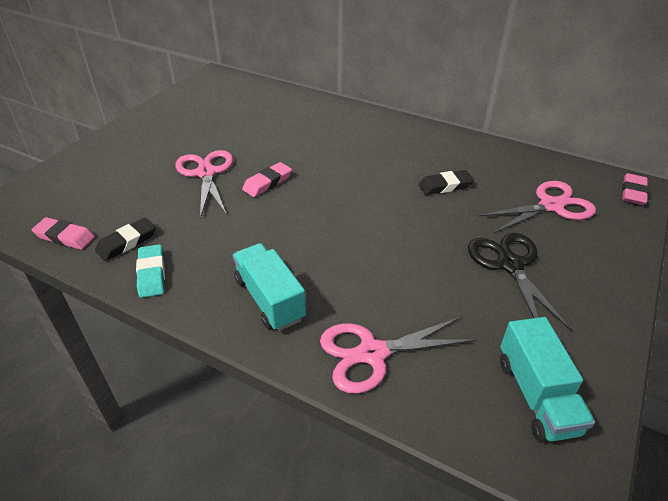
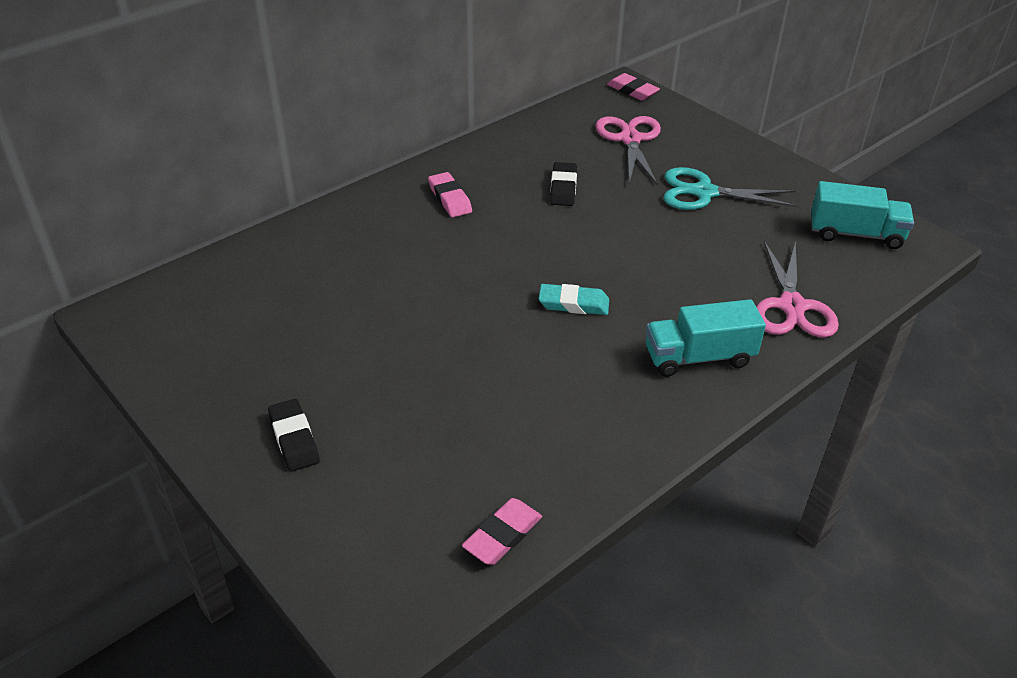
camera: 70 degrees left, 0 degrees up
black eraser [95,218,156,261] -> black eraser moved to [268,399,320,472]
turquoise eraser [136,244,165,298] -> turquoise eraser moved to [539,284,609,315]
pink scissors [175,150,233,218] -> none
pink eraser [242,162,292,197] -> pink eraser moved to [428,172,472,217]
black scissors [468,233,572,331] -> turquoise scissors [664,167,798,210]

